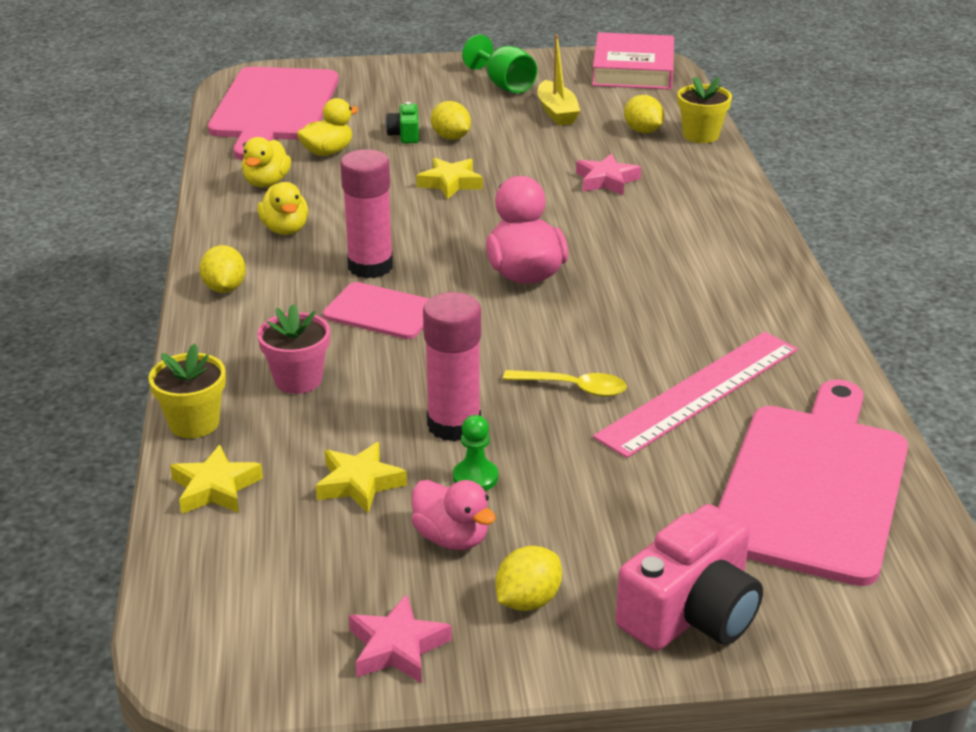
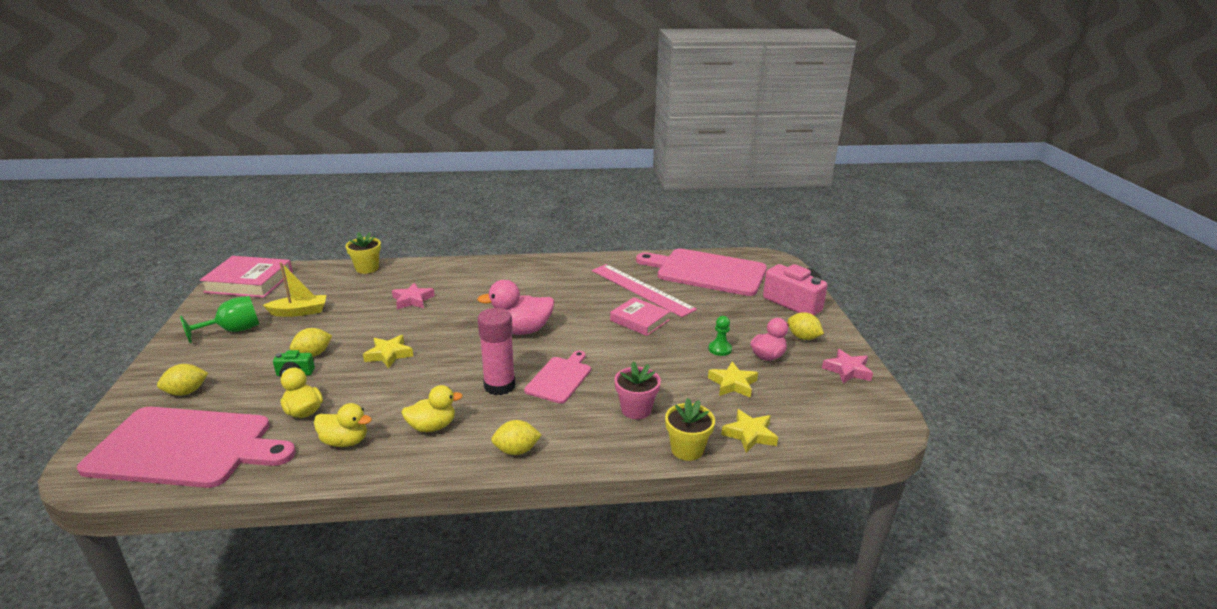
camera: 90 degrees left, 5 degrees down
pink glue stick [423,292,481,442] -> none
yellow spoon [503,370,627,397] -> pink book [610,297,670,336]
yellow lemon [624,95,664,133] -> yellow lemon moved to [157,364,208,396]

